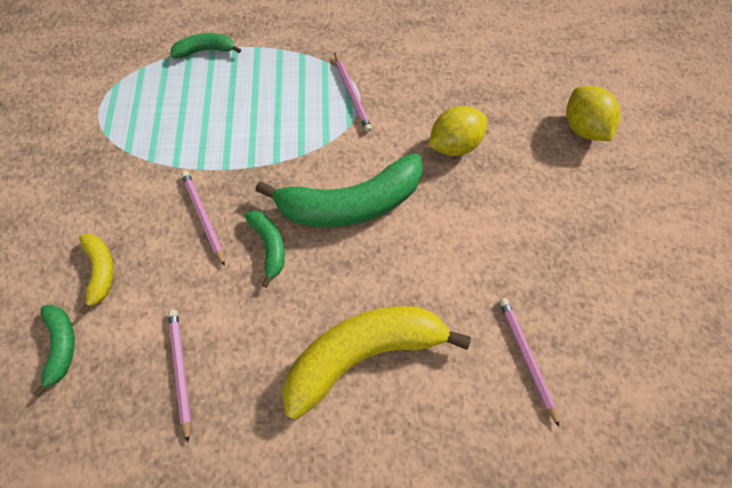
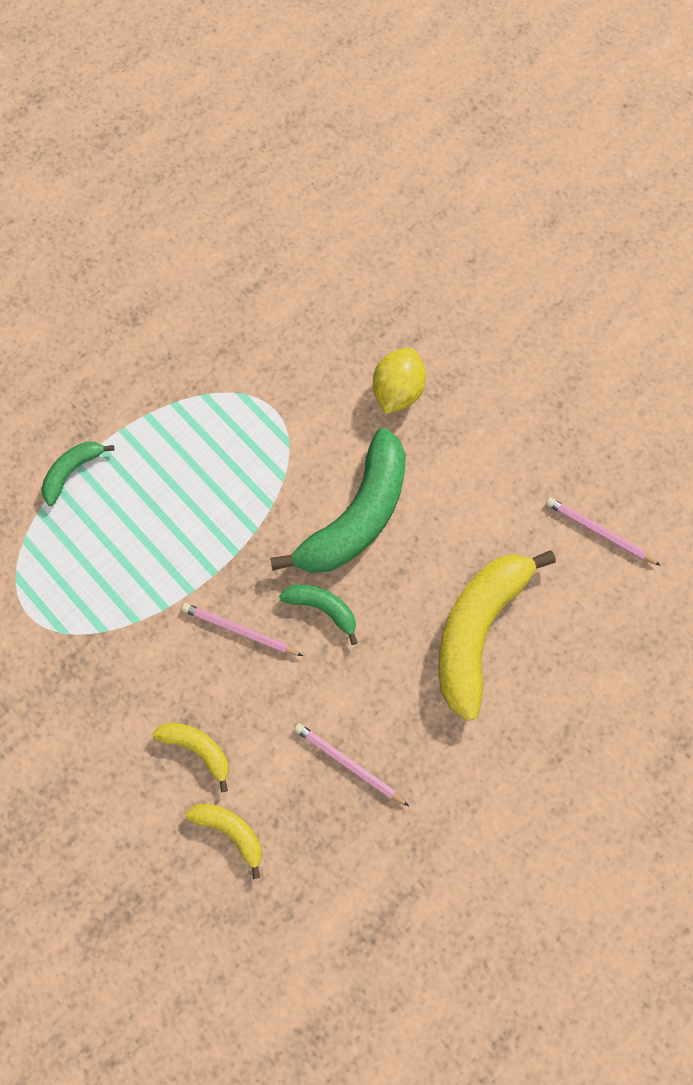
camera: 40 degrees left, 5 degrees up
green banana [33,305,75,397] -> yellow banana [185,804,262,879]
pink pencil [334,53,372,132] -> none
yellow lemon [566,86,620,141] -> none

